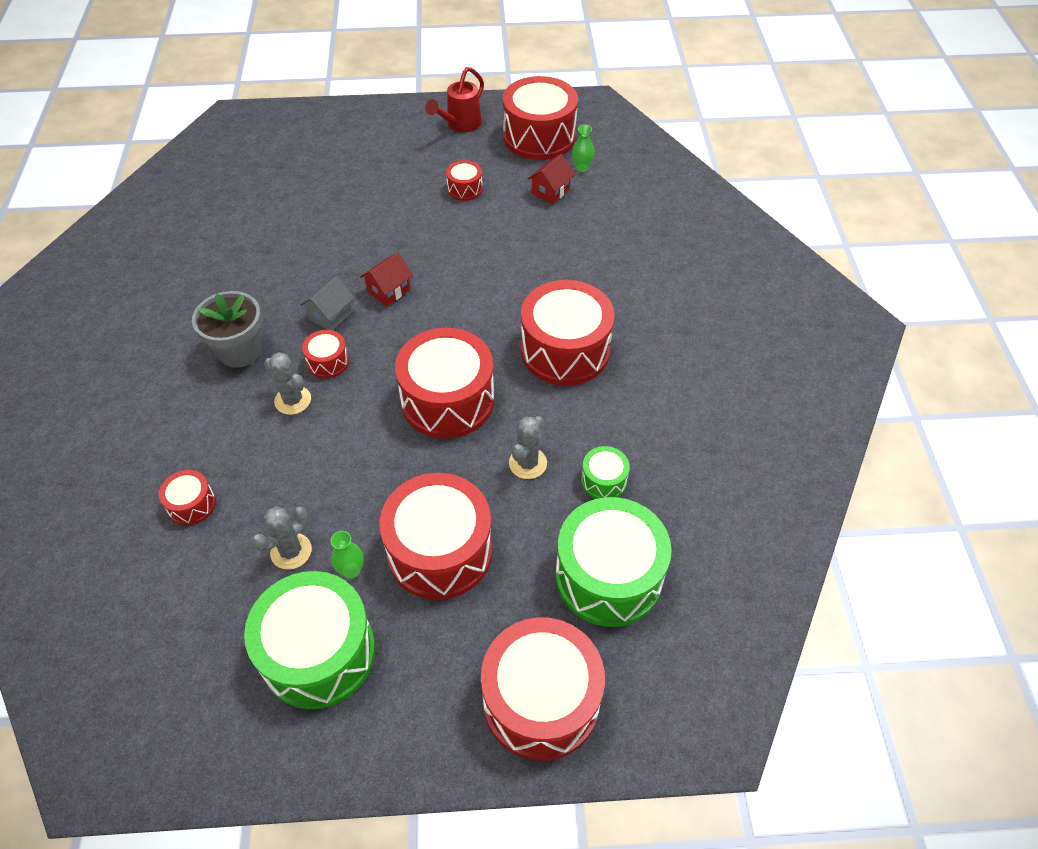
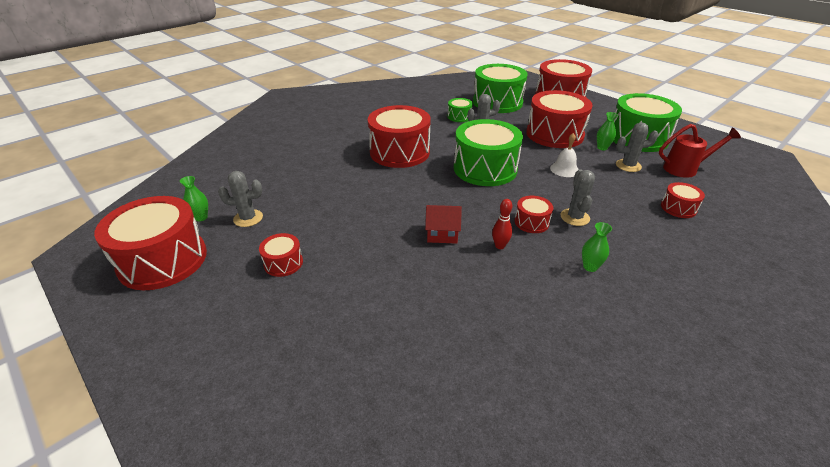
camera: 130 degrees left, 15 degrees down
grey flower pot [192,291,262,368] -> green vase [582,222,612,272]
grey house [300,276,354,330] -> red bowling pin [492,199,512,249]
red drum [395,328,494,439] -> green drum [454,119,523,186]
red watering can [425,67,484,133] -> red watering can moved to [659,124,741,178]
red house [528,154,575,205] -> grey cactus [218,171,263,227]
none -> white bell [550,133,579,177]

